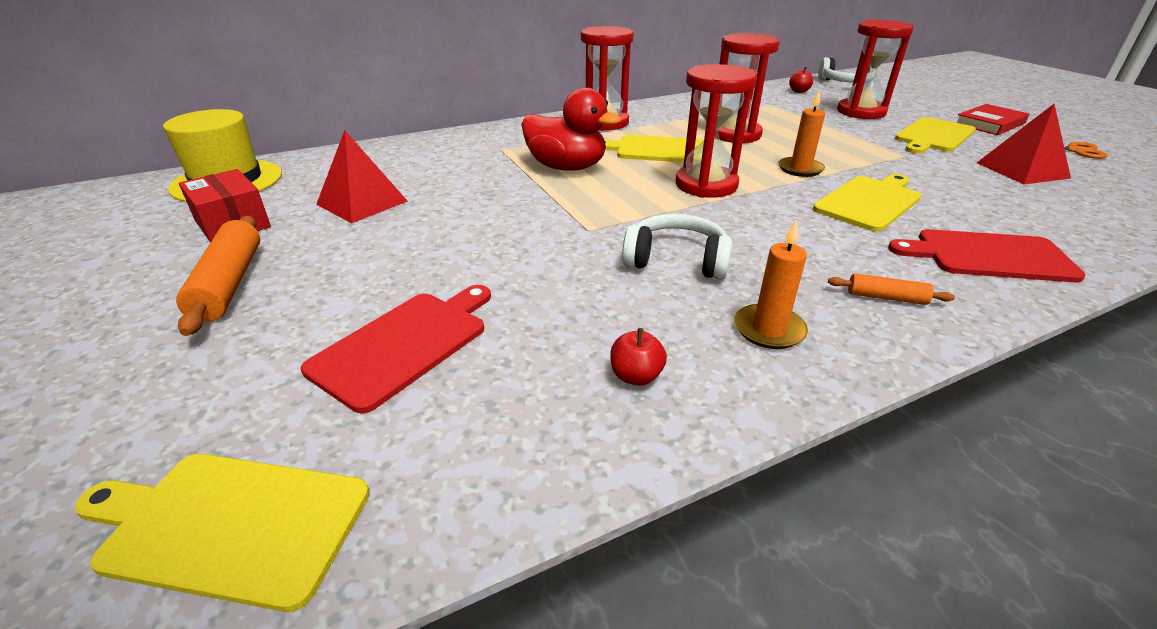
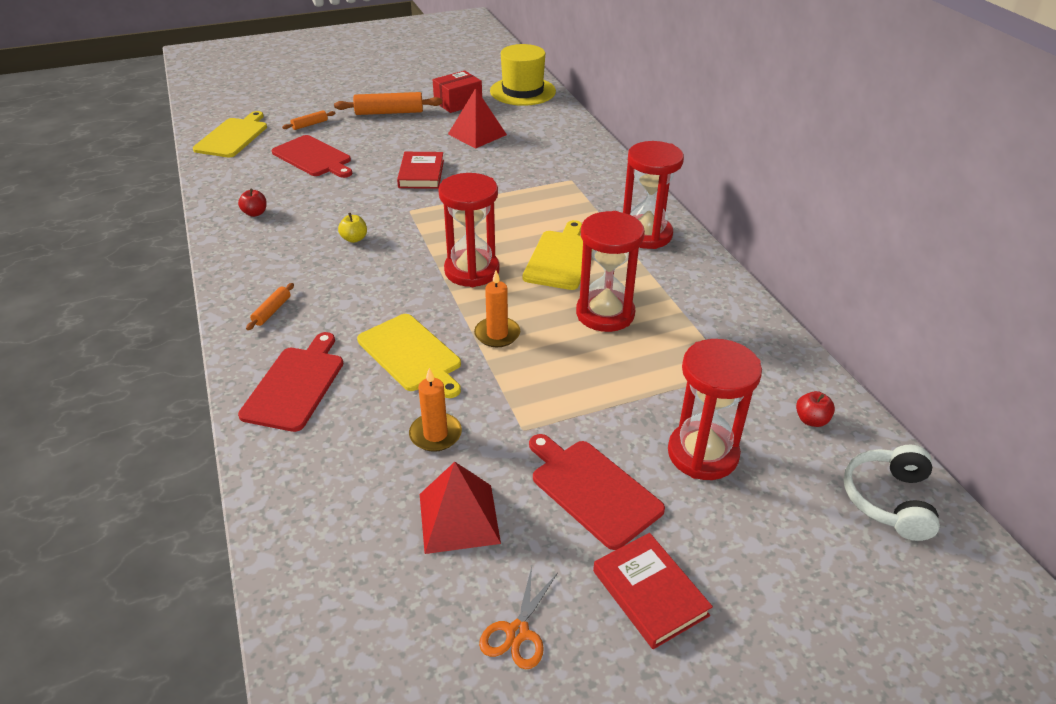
camera: 95 degrees right, 5 degrees up
red duck [521,87,621,171] -> none
white headphones [622,214,732,280] -> yellow apple [338,213,367,243]
orange candle [734,220,808,349] -> orange candle moved to [409,368,462,452]
yellow cutting board [895,117,976,154] -> red cutting board [529,434,665,550]
none -> orange rolling pin [282,110,335,130]
none -> red book [397,152,444,189]

